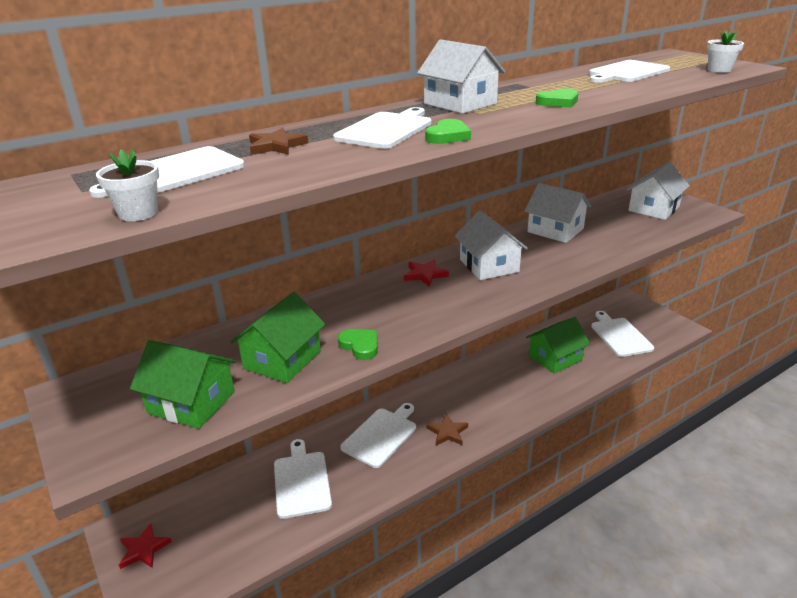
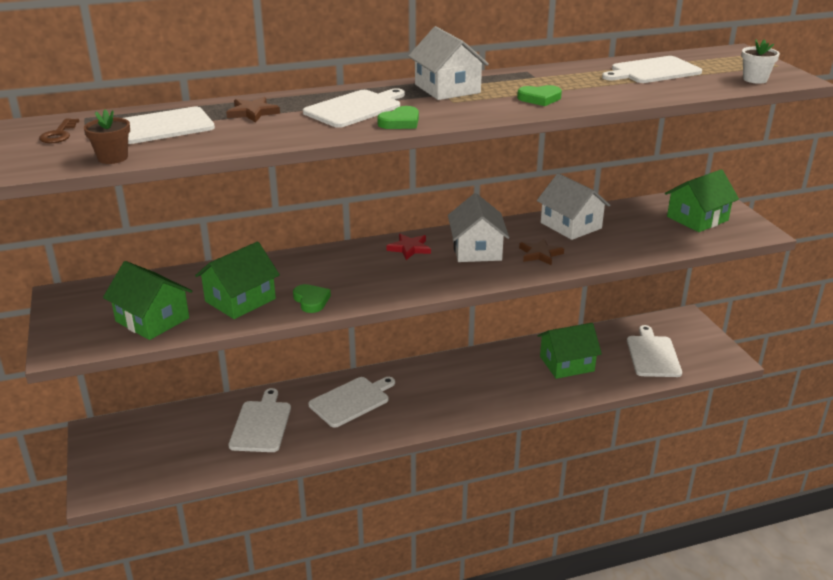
camera: 15 degrees right, 0 degrees up
white flower pot [96,149,159,221] -> brown flower pot [84,109,130,164]
red star [119,523,172,569] -> none
brown star [426,414,468,445] -> brown star moved to [519,238,564,265]
white house [627,162,690,220] -> green house [665,169,739,232]
none -> brown key [39,118,79,143]

